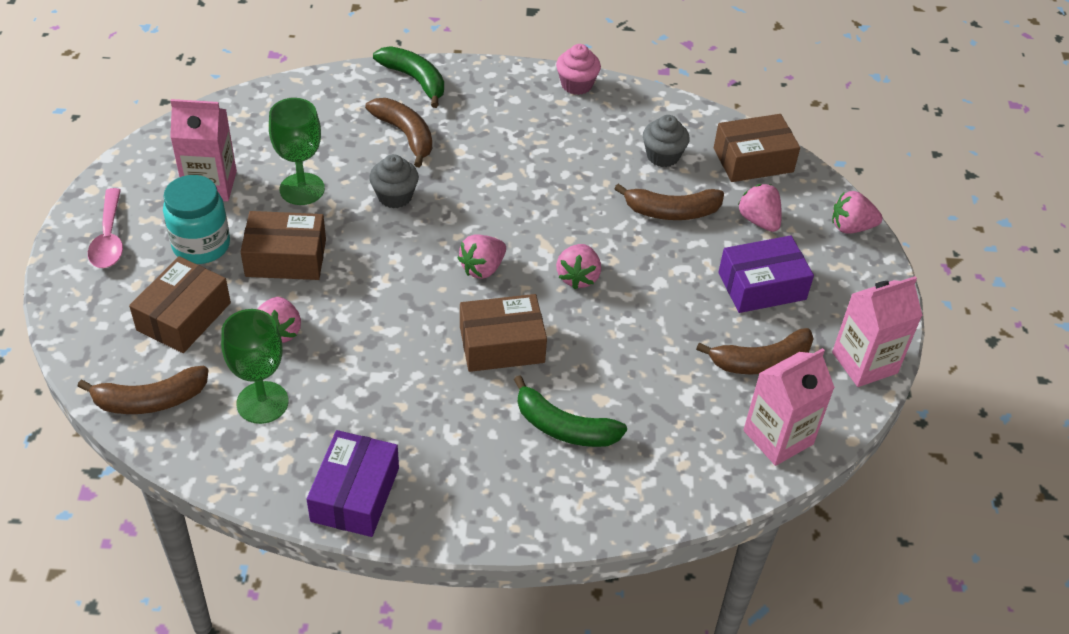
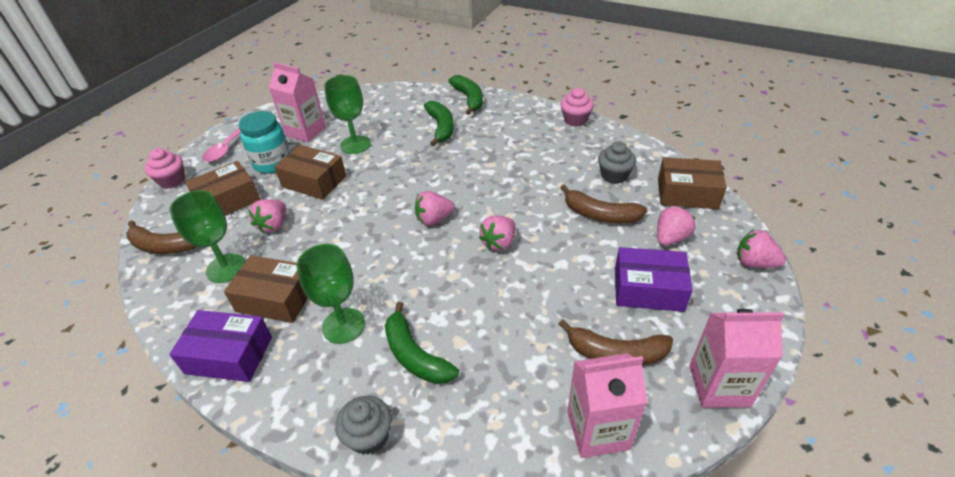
camera: 30 degrees right, 5 degrees down
purple box [307,430,399,537] -> purple box turned 60 degrees clockwise [169,310,272,382]
brown banana [365,98,432,168] -> green banana [424,101,454,146]
grey cupcake [369,154,419,208] -> grey cupcake moved to [335,396,392,455]
brown box [460,294,547,372] -> brown box moved to [224,255,308,323]
pink strawberry [738,184,782,232] -> pink strawberry turned 45 degrees clockwise [657,206,696,246]
none -> pink cupcake [145,148,185,189]
none -> green goblet [296,244,365,344]

